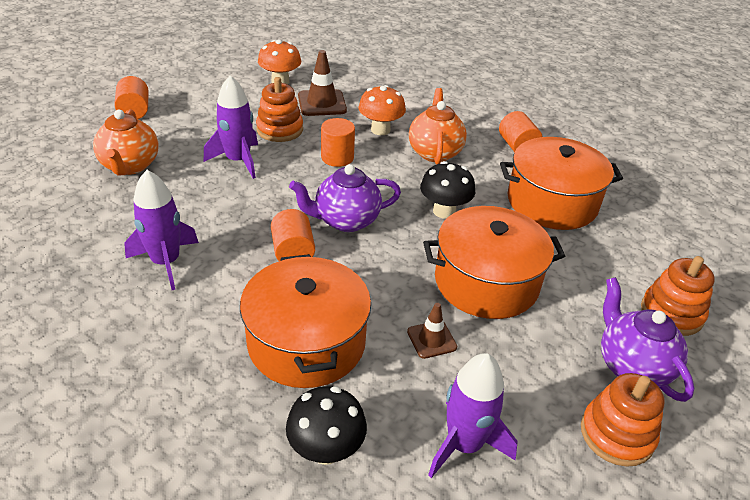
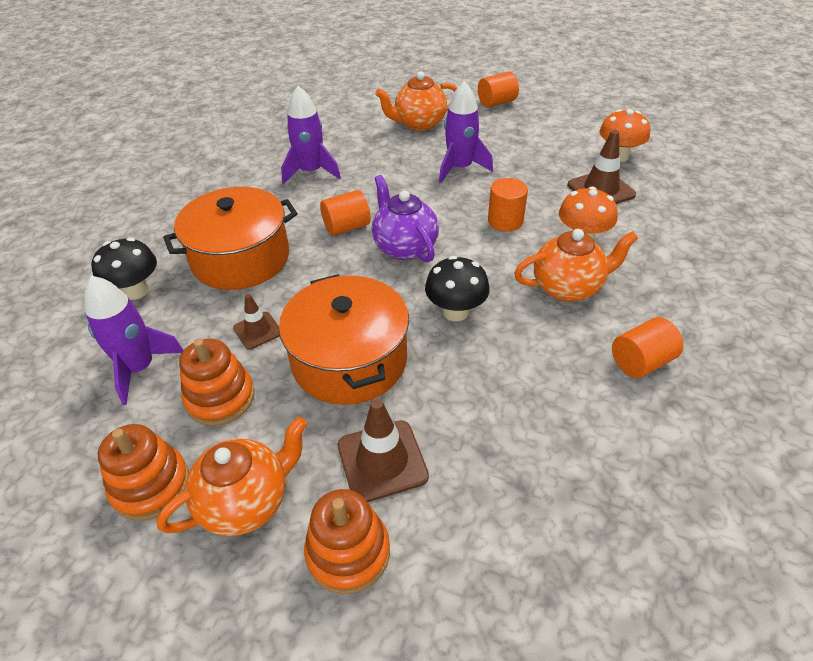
camera: 80 degrees right, 5 degrees up
orange stacking toy [256,77,303,142] -> orange stacking toy moved to [179,339,255,426]
orange pot [500,137,623,230] -> none
purple teapot [601,277,694,402] -> orange teapot [157,417,307,536]
none -> brown traffic cone [338,399,429,502]

